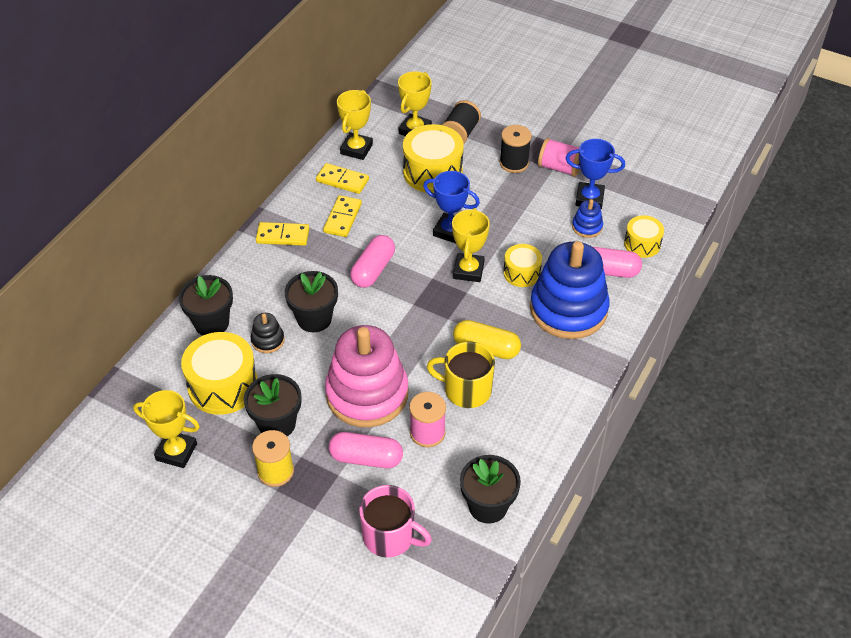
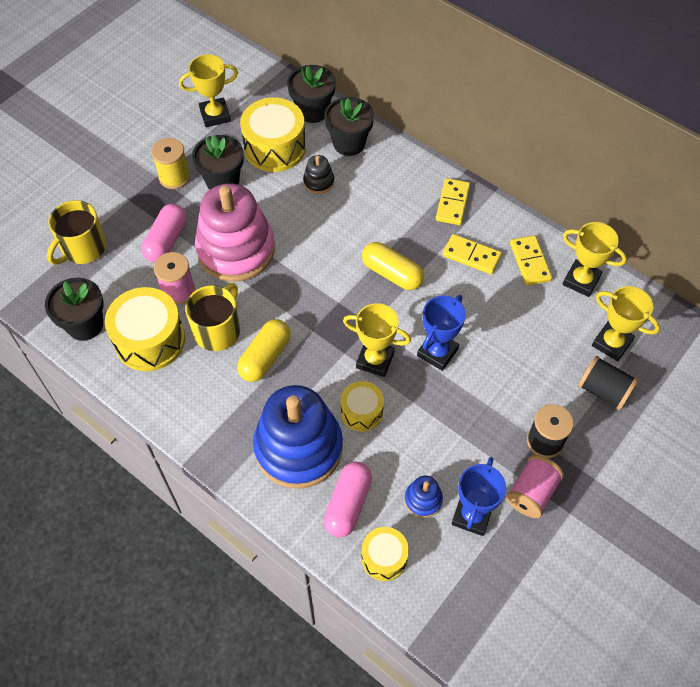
camera: 100 degrees right, 10 degrees up
yellow trophy [133,390,200,468] -> yellow trophy turned 45 degrees clockwise [179,54,238,127]
black flower pot [285,271,338,333] -> black flower pot moved to [287,65,336,123]
yellow domino [316,163,369,194] -> yellow domino turned 45 degrees counterclockwise [510,235,552,286]
pink capsule [350,235,395,288] -> yellow capsule [362,242,424,290]
pink mug [359,485,432,558] -> yellow mug [47,200,106,265]
yellow drum [403,124,464,193] -> yellow drum moved to [105,287,185,371]

